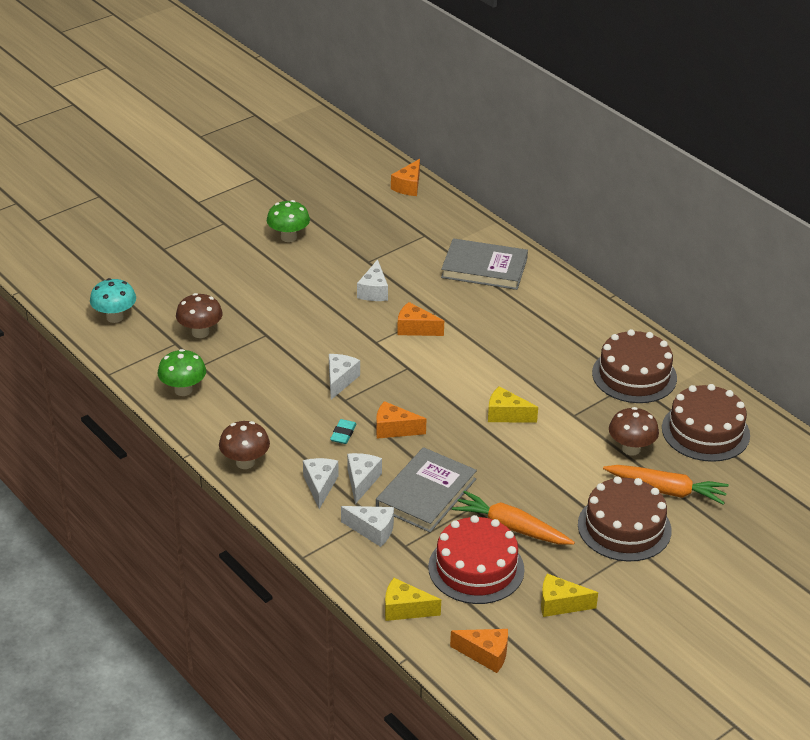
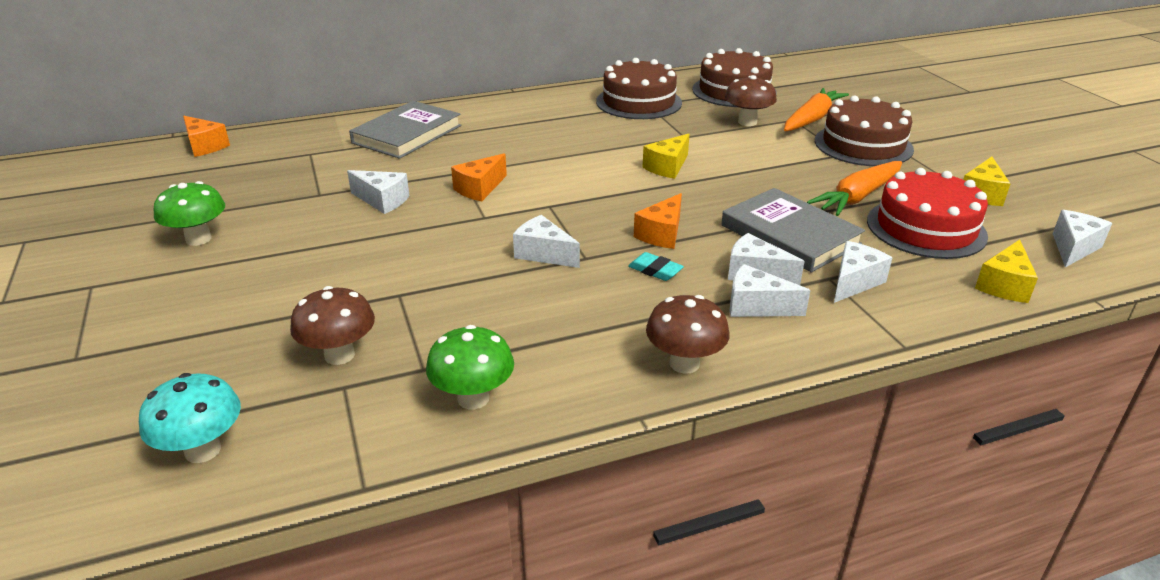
camera: 70 degrees left, 5 degrees down
orange cheese [450,629,508,673] -> white cheese [1053,210,1112,267]

